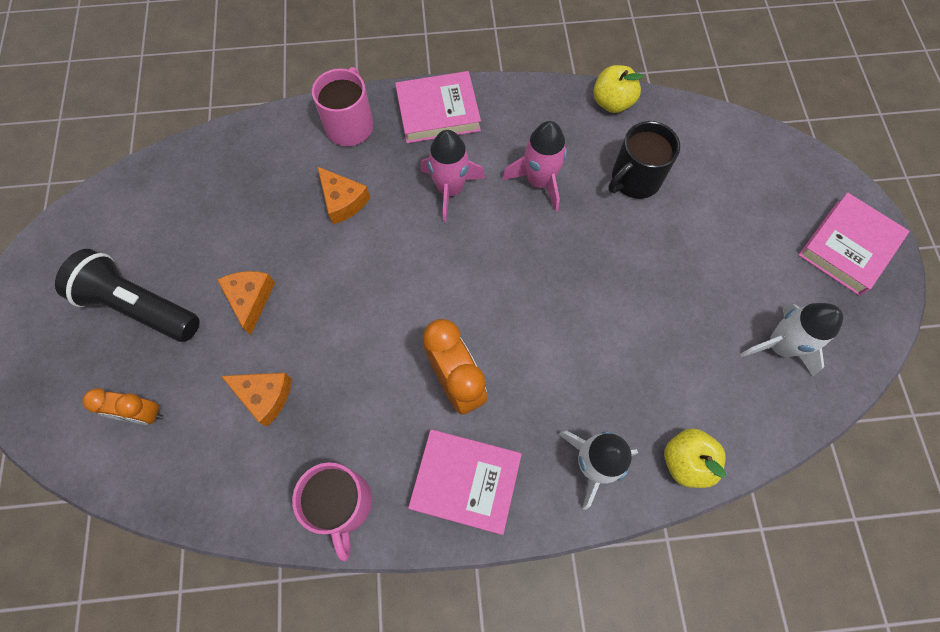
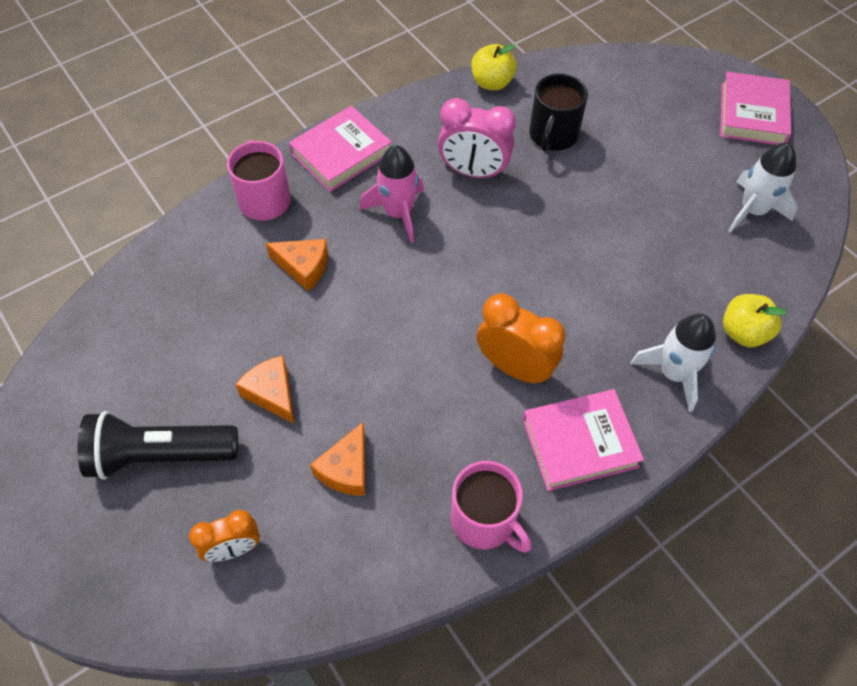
camera: 30 degrees left, 10 degrees down
orange cheese [221,373,292,427] -> orange cheese turned 120 degrees clockwise [310,422,365,496]
pink rocket [502,121,567,212] -> pink clock [438,98,516,179]

